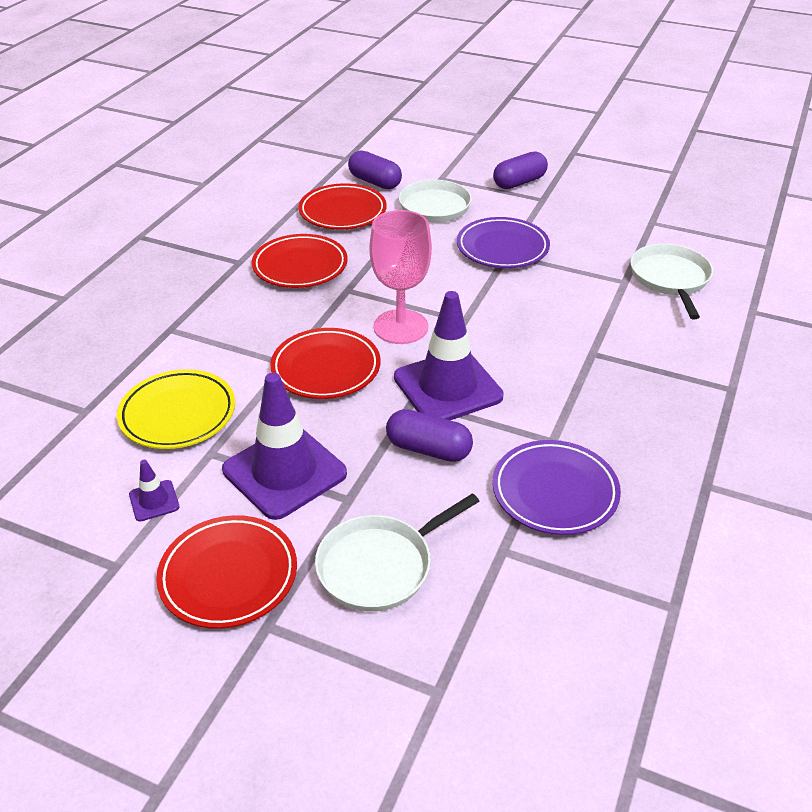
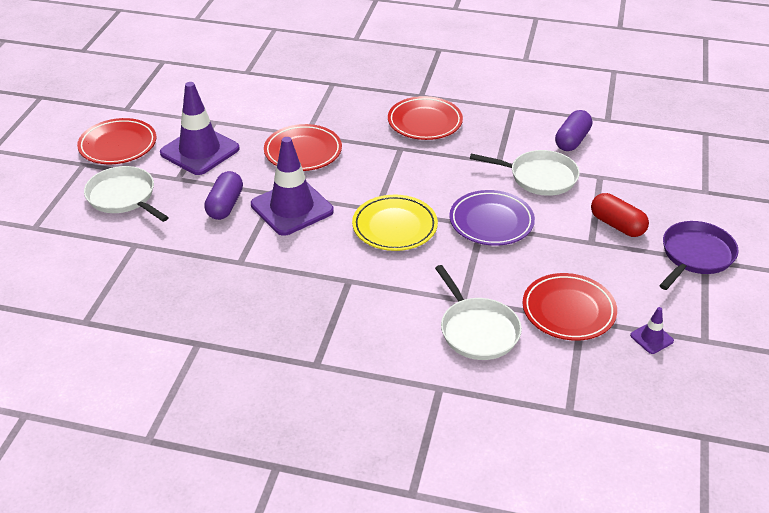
camera: 80 degrees right, 0 degrees up
yellow plate [117,369,235,449] -> yellow plate moved to [352,195,438,251]
purple traffic cone [129,460,179,521] -> purple traffic cone moved to [630,307,674,354]
red plate [298,183,387,230] -> red plate moved to [522,273,617,341]
pink goblet [369,210,432,344] -> none
purple plate [492,440,621,535] -> none
purple capsule [493,151,548,189] -> red capsule [591,193,649,237]
white pan [630,244,713,319] -> white pan turned 75 degrees clockwise [435,265,522,360]
none -> purple pan [659,221,738,290]

